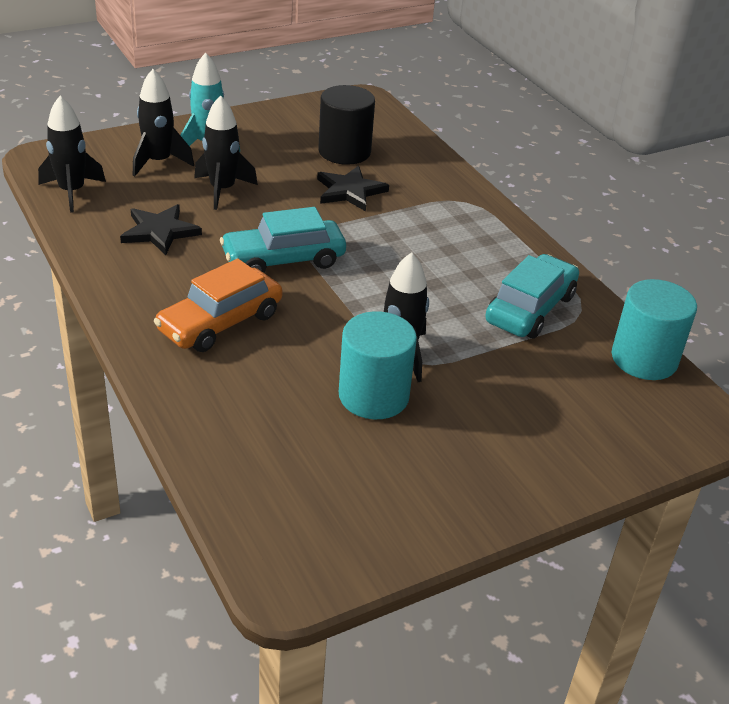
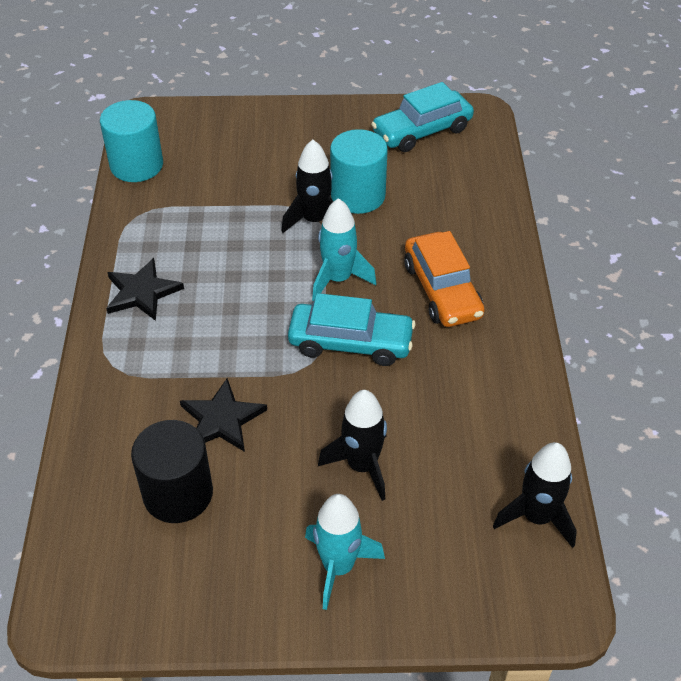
camera: 150 degrees left, 10 degrees up
black star [120,204,202,255] -> black star moved to [106,258,184,321]
black rocket [133,69,194,176] -> none
orange car [154,258,282,352] -> orange car turned 90 degrees clockwise [404,231,485,327]
turquoise car [485,254,579,338] -> turquoise car moved to [371,82,474,152]
none -> turquoise rocket [312,198,376,301]

